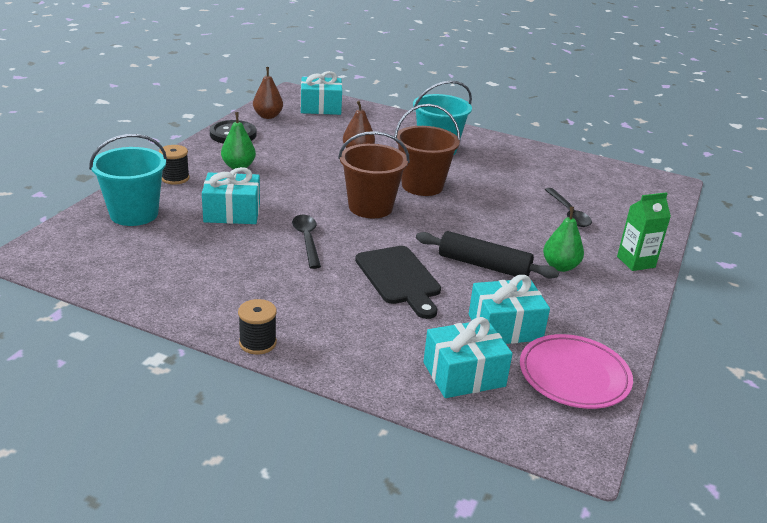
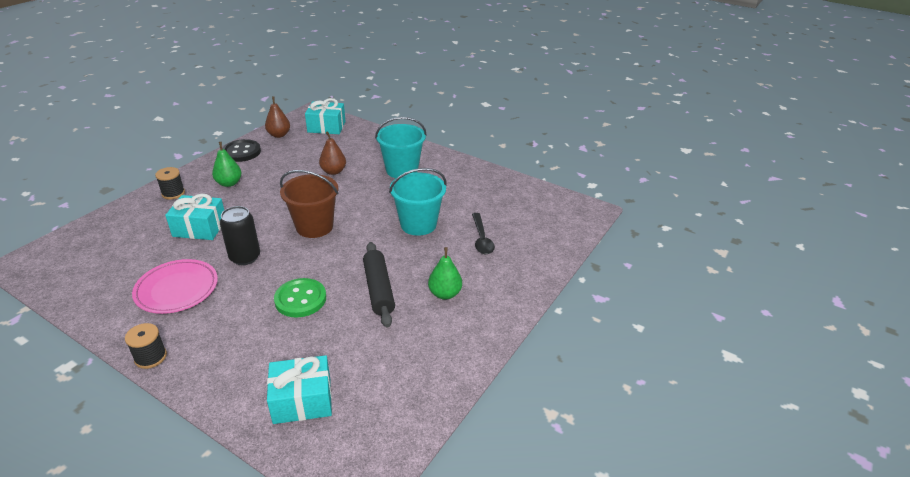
camera: 10 degrees right, 5 degrees up
turquoise bucket [89,134,167,226] -> turquoise bucket moved to [389,168,447,236]
black spoon [292,215,321,269] -> black can [220,206,260,265]
black cutting board [355,246,441,319] -> green button [274,278,326,318]
brown bucket [395,104,460,196] -> none
black rolling pin [416,231,559,279] -> black rolling pin turned 45 degrees clockwise [363,242,395,328]
turquoise gift [469,275,550,344] -> none
pink plate [520,334,633,409] -> pink plate moved to [132,259,218,314]
green carton [617,192,671,271] -> none

